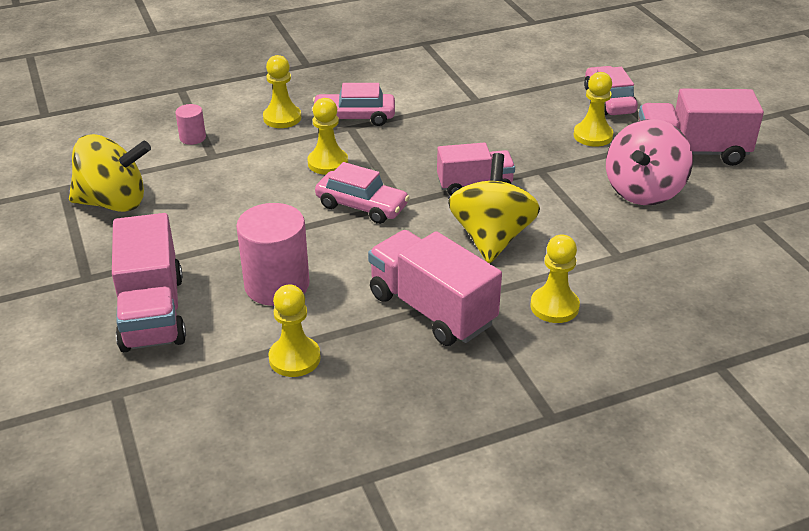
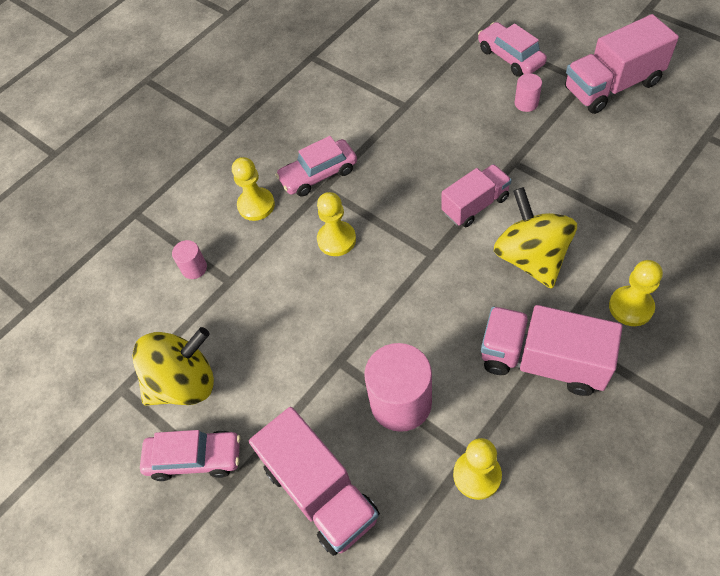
camera: 20 degrees left, 20 degrees up
pink car [315,162,410,224] -> pink car moved to [140,430,240,481]
yellow pawn [574,72,613,147] -> pink cylinder [515,73,542,112]
pink spinning top [606,119,693,205] -> none

